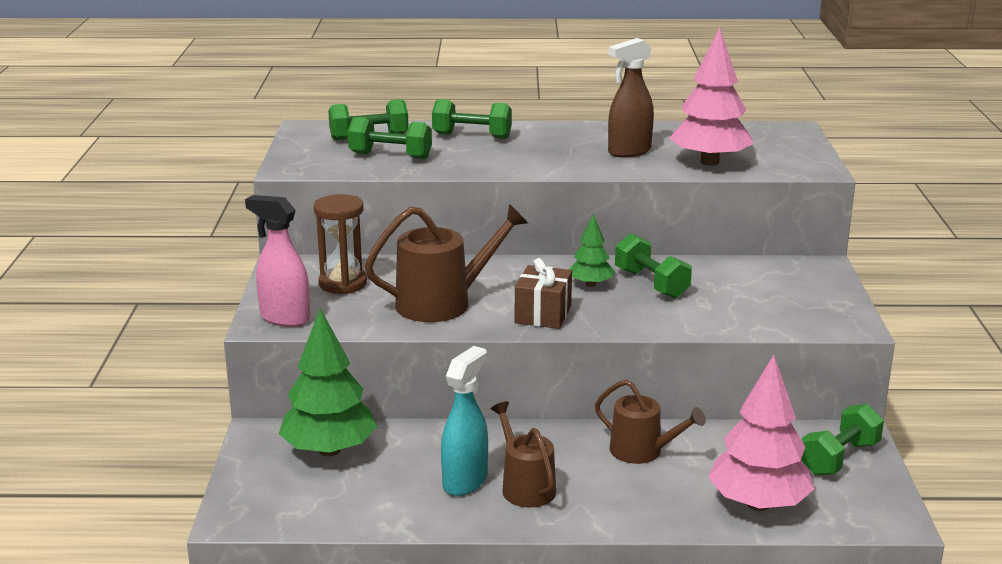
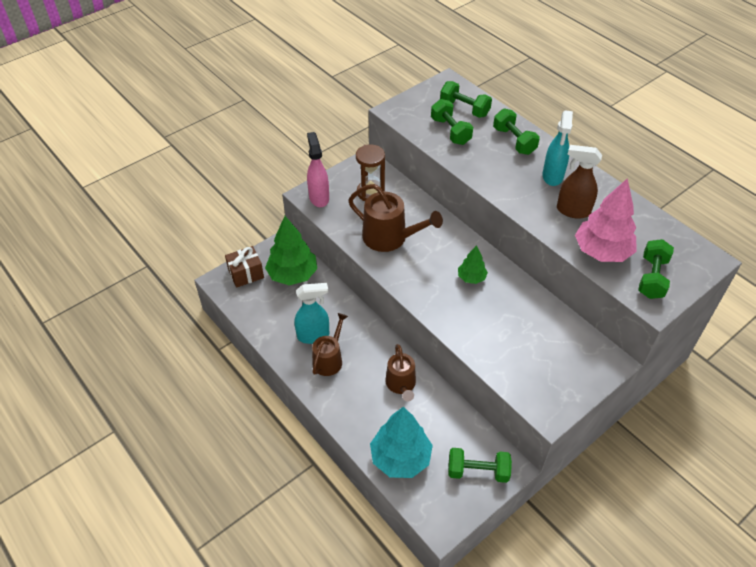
camera: 50 degrees right, 25 degrees up
brown gift [515,258,572,329] -> brown gift moved to [225,246,264,288]
green dumbbell [615,233,692,299] -> green dumbbell moved to [638,239,674,299]
pink tree [708,355,814,511] -> turquoise tree [370,407,433,478]
none -> turquoise spray bottle [543,110,573,186]

